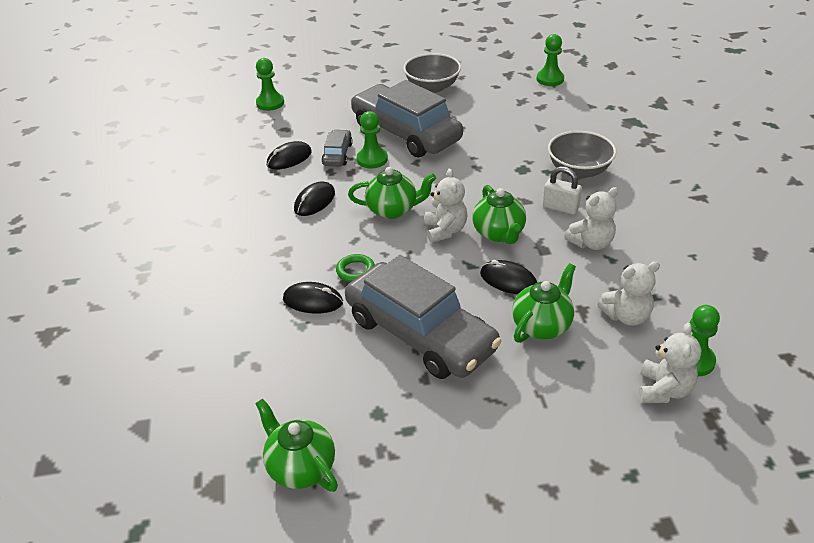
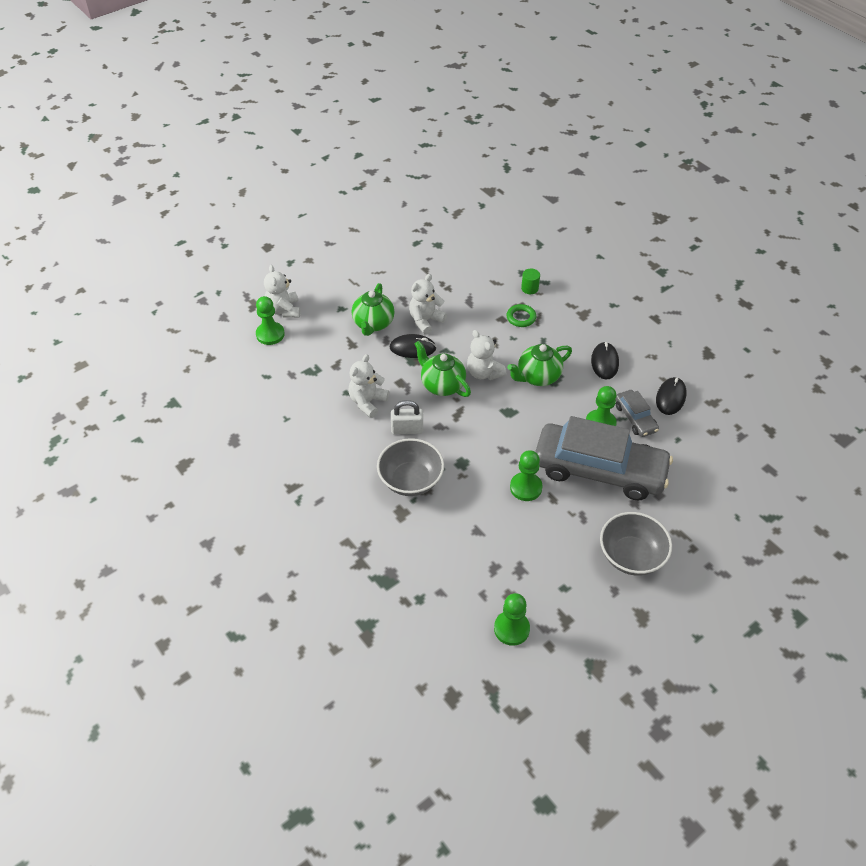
camera: 150 degrees right, 10 degrees up
green teapot [255,398,338,492] -> none
green pawn [256,58,284,111] -> green pawn moved to [510,450,543,501]
black mouse [283,282,343,314] -> green cylinder [521,269,540,294]
grey car [345,255,502,379] -> none
white teddy bear [597,261,660,326] -> white teddy bear moved to [409,274,447,335]

